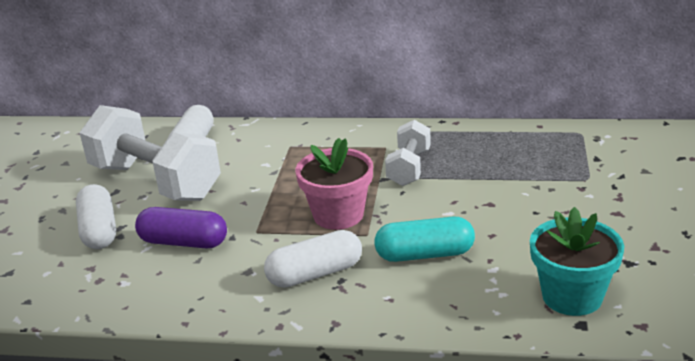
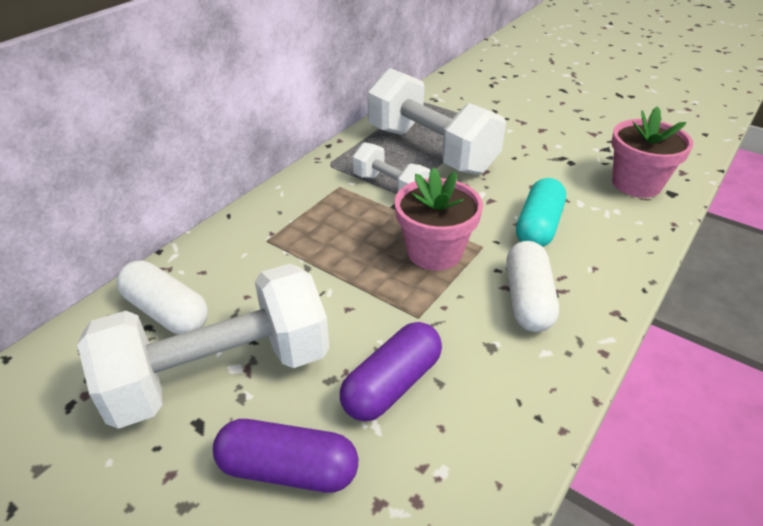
camera: 65 degrees left, 10 degrees up
white capsule [76,184,116,249] -> purple capsule [213,419,358,492]
turquoise flower pot [530,207,624,316] -> pink flower pot [611,106,693,198]
none -> white dumbbell [368,68,506,175]

